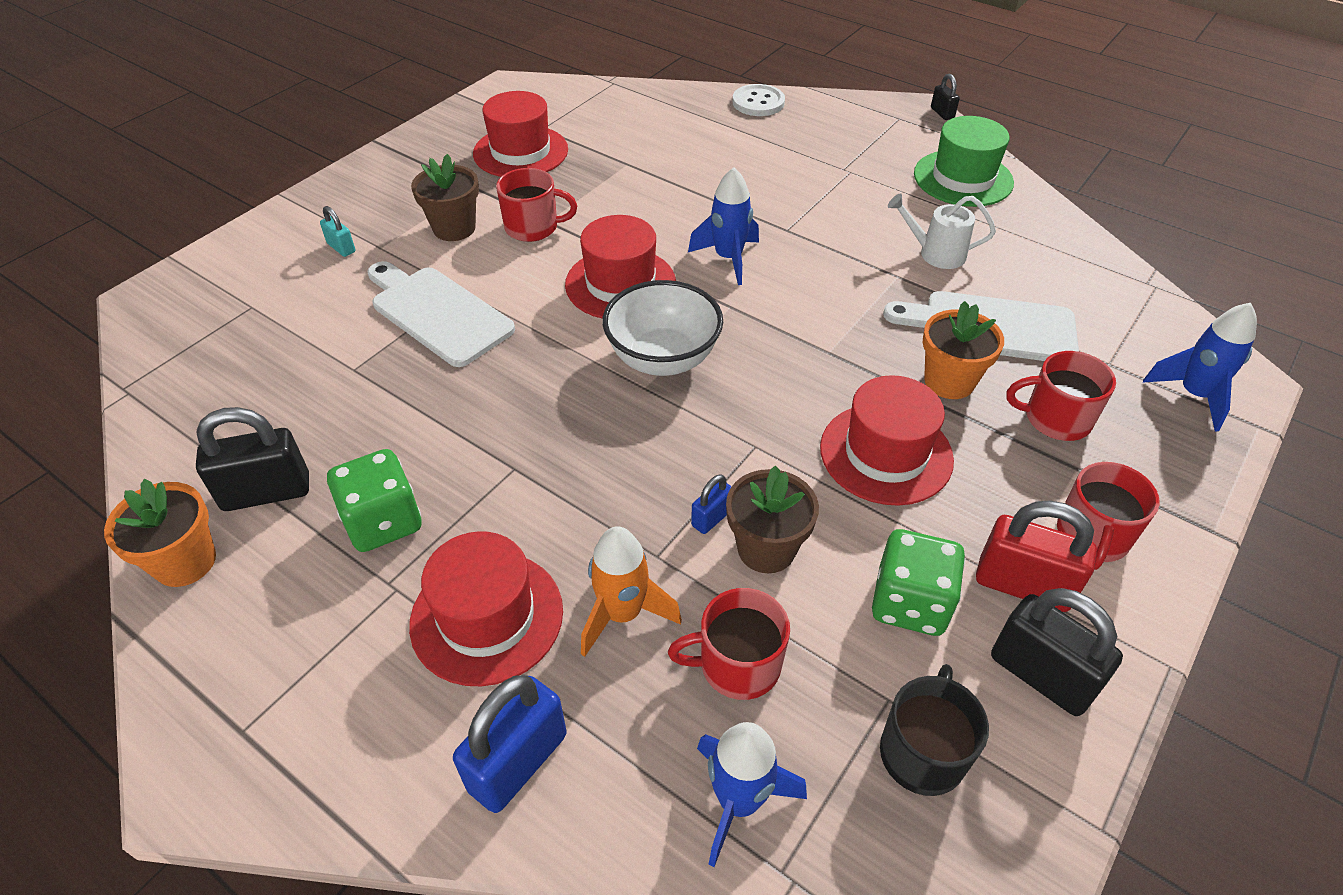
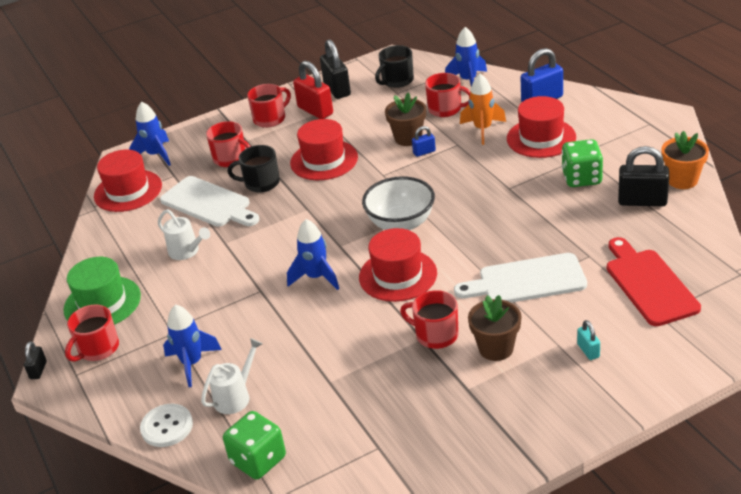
camera: 150 degrees left, 10 degrees down
white cutting board [368,261,515,367] -> white cutting board turned 105 degrees clockwise [454,253,587,303]
red hat [473,91,568,177] -> red hat moved to [94,149,162,212]
green dice [872,529,965,636] -> green dice moved to [223,411,286,479]
orange flower pot [923,301,1004,399] -> black mug [227,145,280,193]
none -> red mug [65,304,119,362]
none -> blue rocket [163,304,222,387]
none -> white watering can [201,338,263,414]
none -> red cutting board [607,237,701,326]

